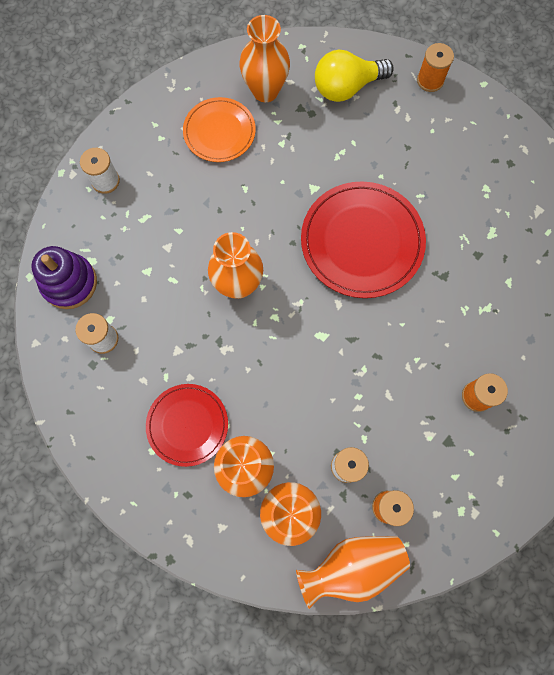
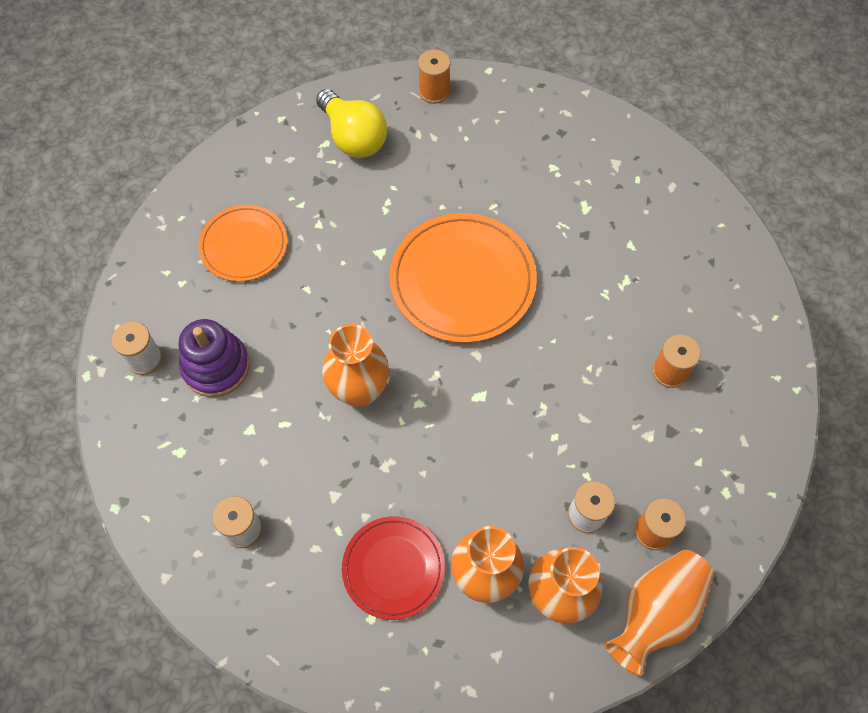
camera: 30 degrees left, 10 degrees down
purple stacking toy [31,246,97,309] -> purple stacking toy moved to [179,319,250,397]
orange vase [239,15,290,102] -> none
red plate [301,181,426,298] -> orange plate [389,213,537,343]
yellow light bulb [315,50,394,102] -> yellow light bulb turned 75 degrees counterclockwise [316,89,387,158]

